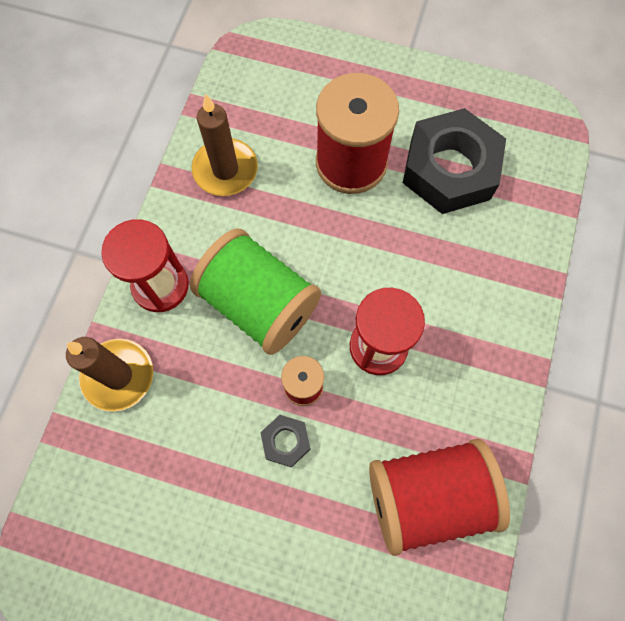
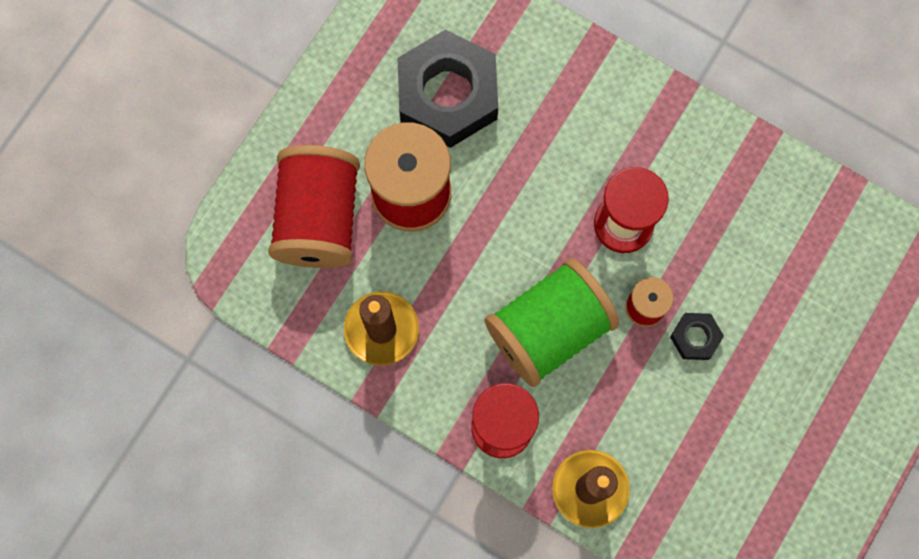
camera: 75 degrees left, 5 degrees up
red spool [369,439,510,556] -> red spool moved to [268,145,360,268]

